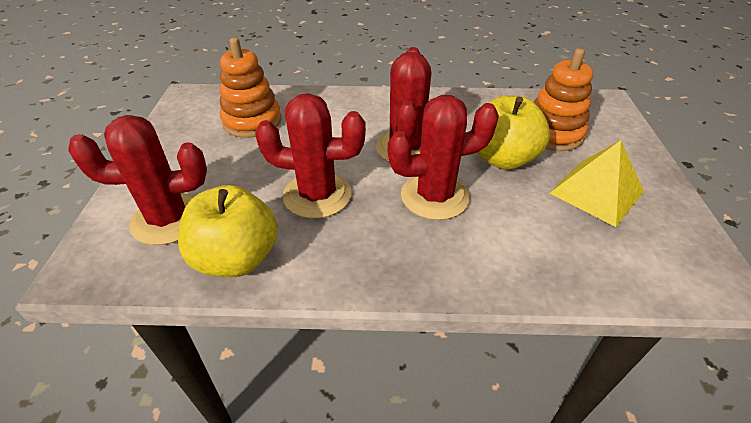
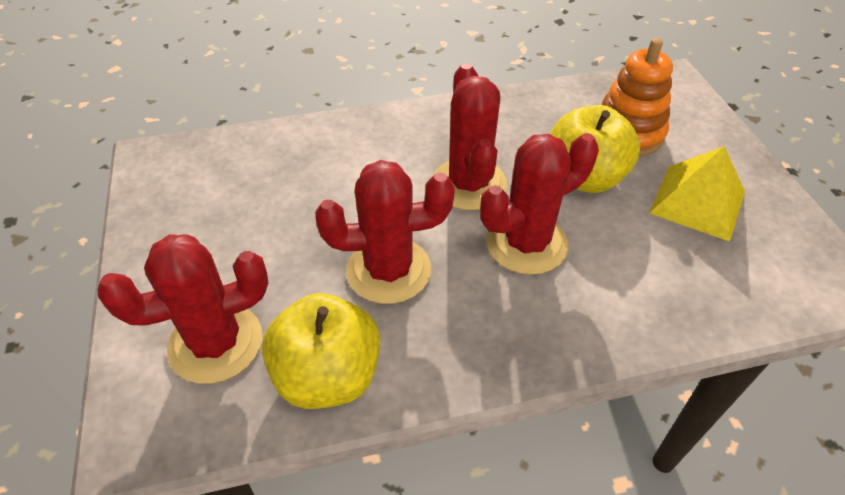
camera: 15 degrees left, 5 degrees up
orange stacking toy [220,37,281,138] -> none

